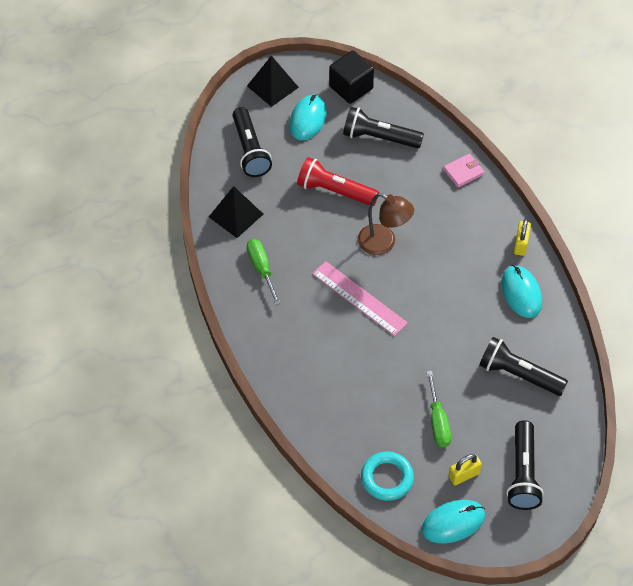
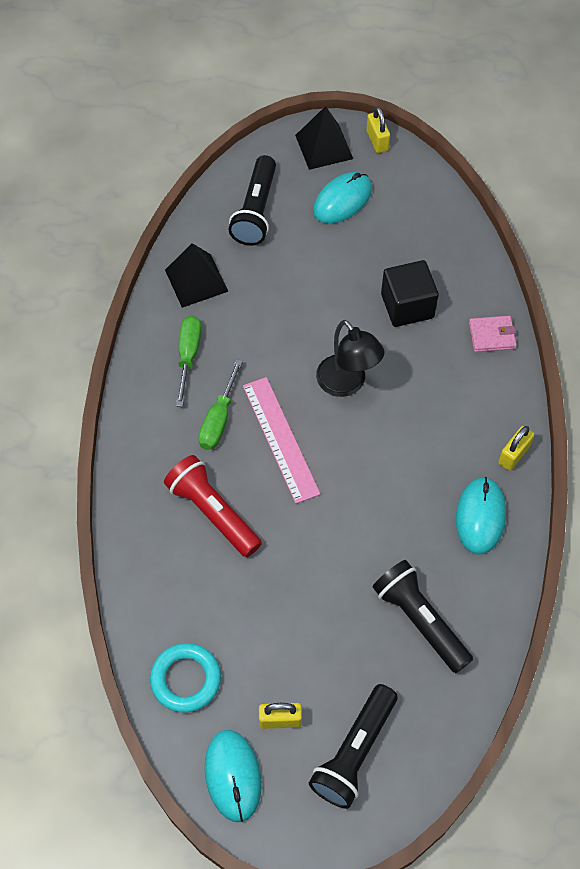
camera: 25 degrees right, 5 degrees up
red flashlight [297,157,379,206] -> red flashlight moved to [164,455,262,557]
black cube [329,50,374,104] -> black cube moved to [381,260,439,327]
black flashlight [343,107,424,148] -> none
brown lamp [357,193,414,255] -> black lamp [316,320,384,397]
turquoise mouse [421,500,485,543] -> turquoise mouse turned 75 degrees clockwise [205,730,262,822]
green screwdriver [426,371,451,447] -> green screwdriver moved to [198,359,243,450]
none -> yellow padlock [366,107,390,153]

